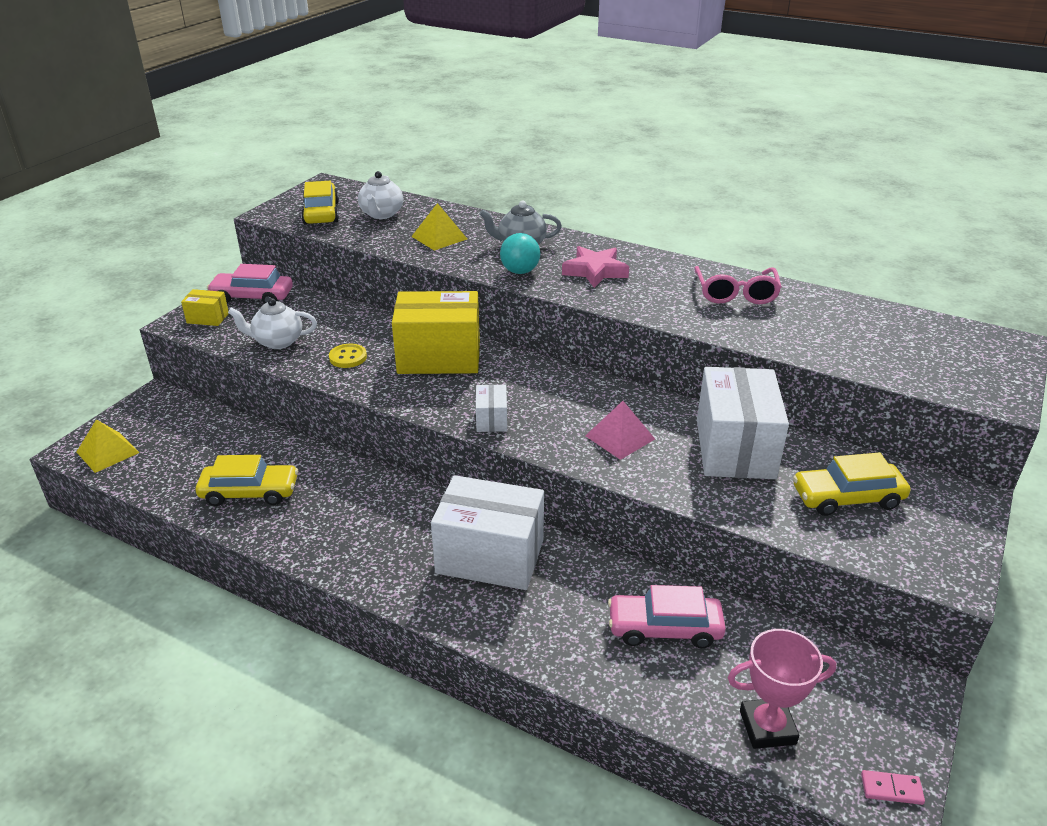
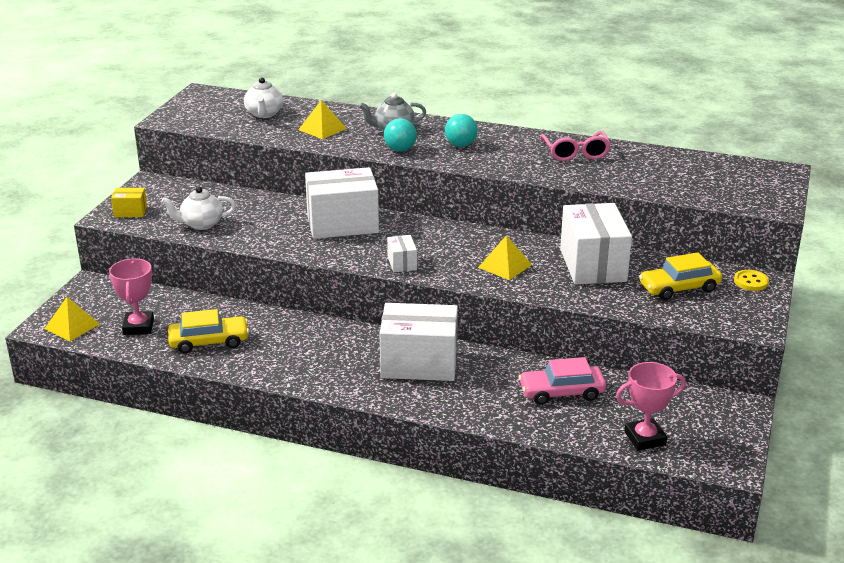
camera: 10 degrees left, 5 degrees down
pink car [207,264,293,304] -> none
yellow car [301,181,339,225] -> none
yellow button [329,344,367,368] -> yellow button moved to [734,270,769,291]
yellow box [392,291,480,374] -> white box [305,167,379,239]
pink star [562,246,629,288] -> turquoise ball [445,114,478,147]
pink pyramid [585,401,655,460] -> yellow pyramid [478,235,532,280]
pink domino [861,770,925,805] -> none
none -> pink trophy [109,259,154,335]

